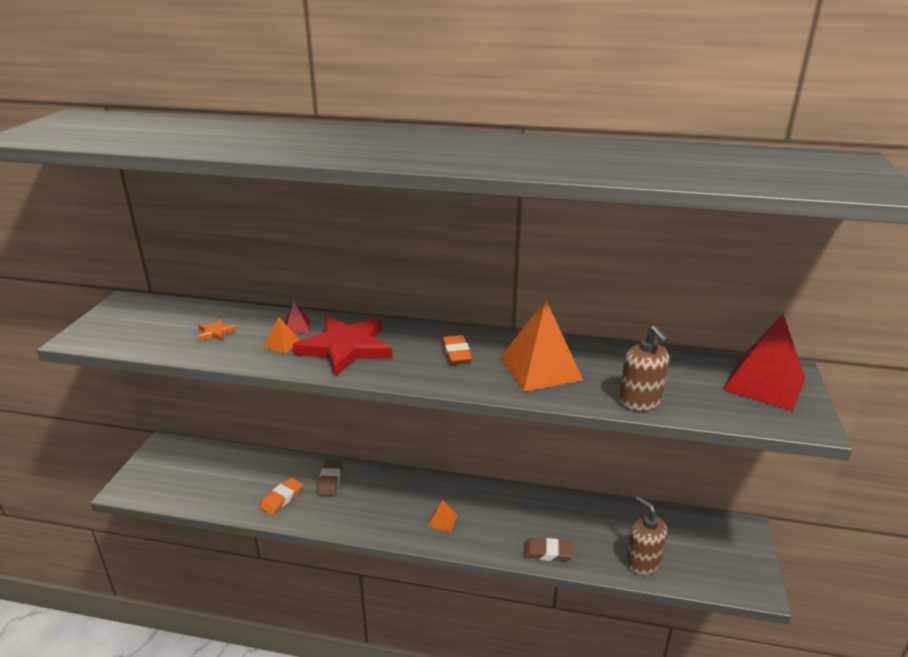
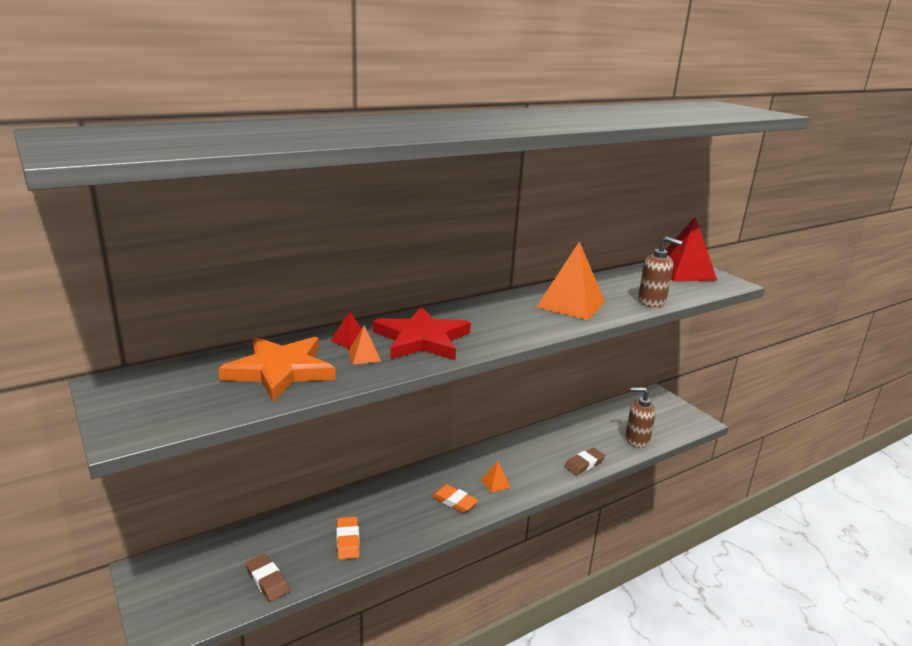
camera: 45 degrees left, 5 degrees down
orange star [198,319,237,341] -> orange star [218,337,336,402], size x2.46
brown eraser [317,460,342,496] -> brown eraser moved to [246,554,290,602]
orange eraser [442,335,472,364] -> orange eraser moved to [432,484,478,513]

